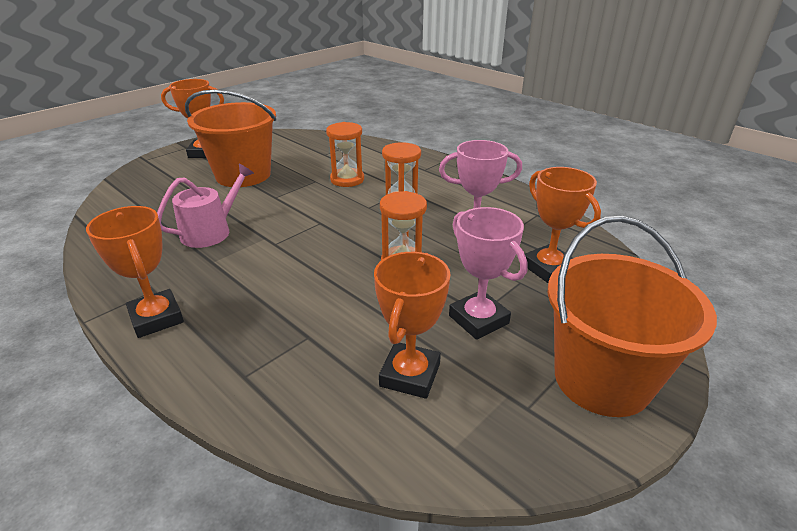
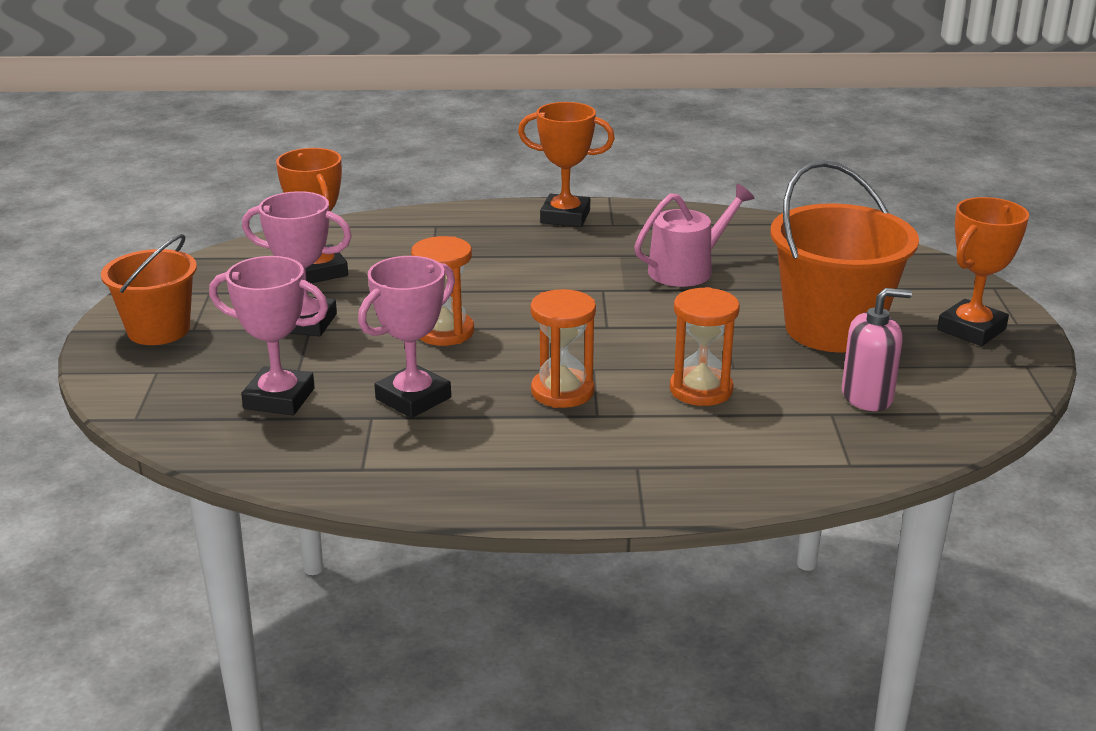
camera: 135 degrees right, 5 degrees down
pink watering can [157,164,254,248] -> pink watering can turned 120 degrees counterclockwise [634,184,754,287]
orange trophy [525,167,601,283] -> pink trophy [209,256,328,415]
orange bucket [548,215,717,417] -> orange bucket [101,234,197,345], size x0.64
none -> pink soap dispenser [842,288,912,411]

